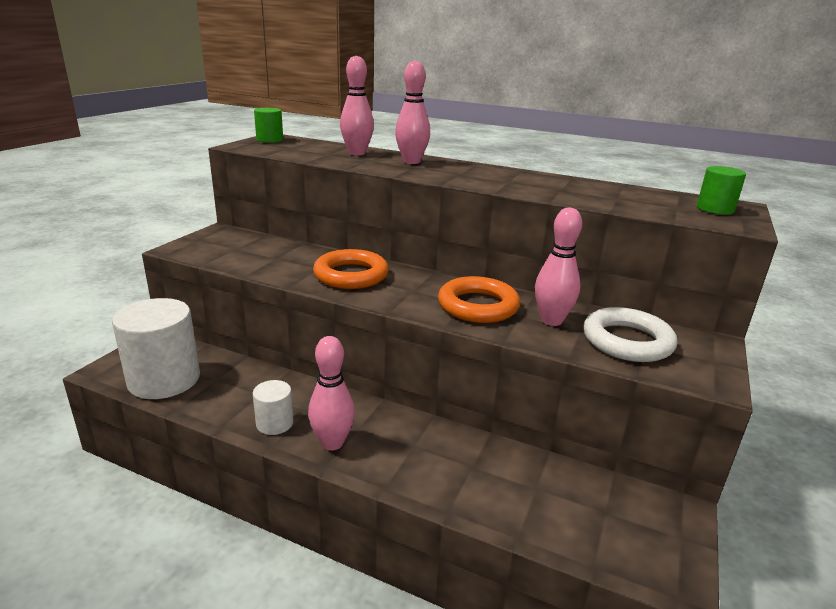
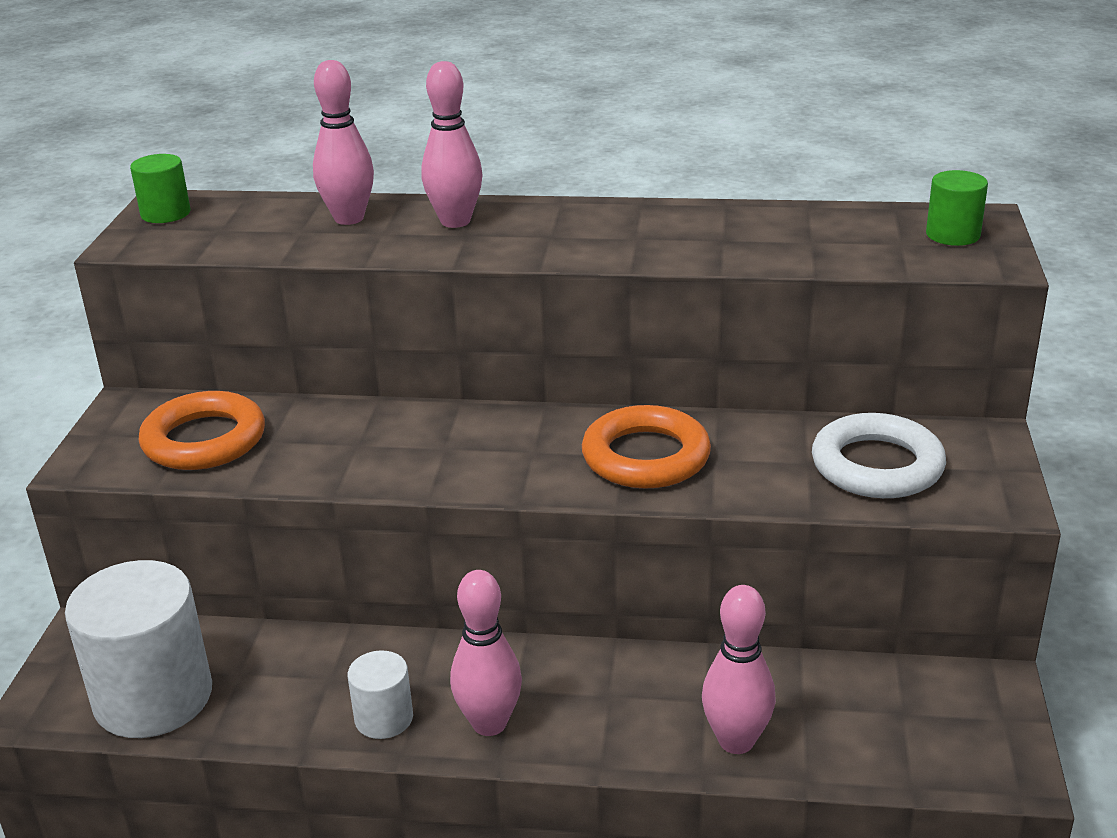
camera: 15 degrees left, 5 degrees up
orange ring [313,249,389,289] -> orange ring moved to [138,391,265,470]
pink bowling pin [535,208,582,326] -> pink bowling pin moved to [702,585,776,754]

